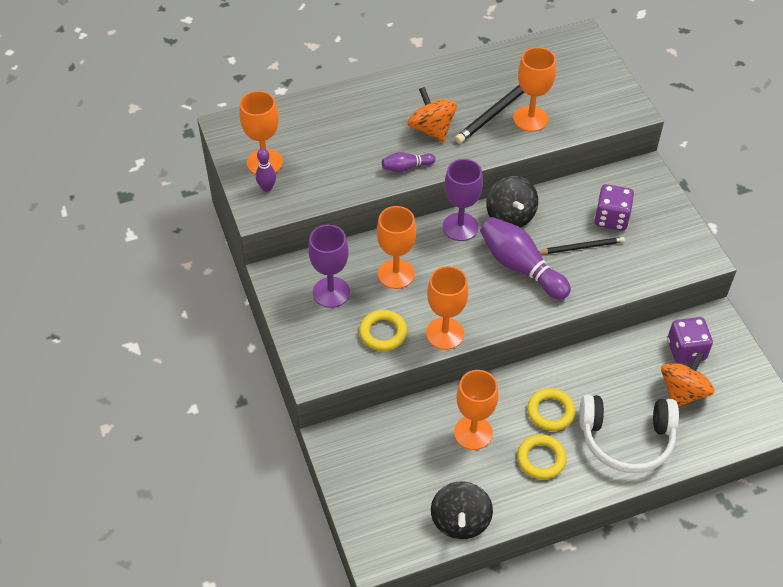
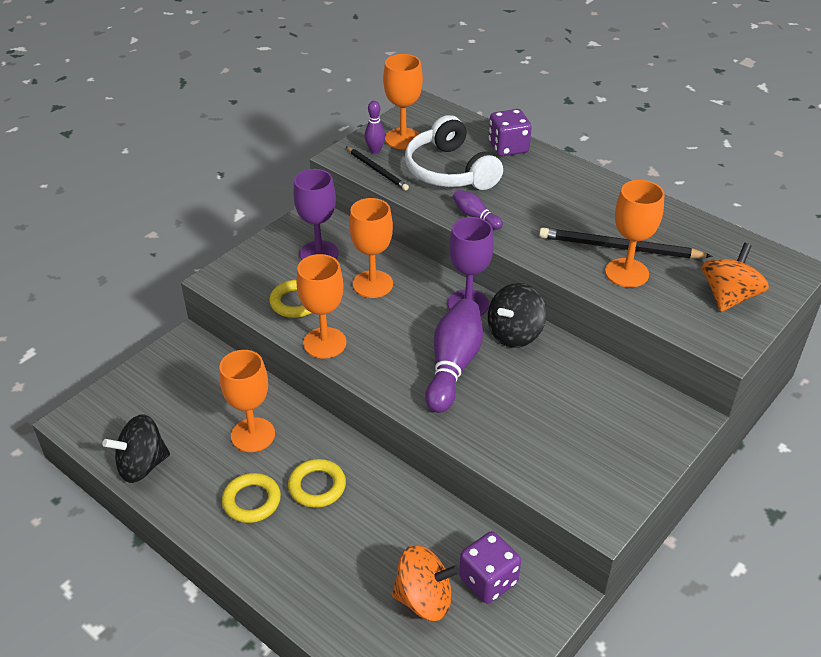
camera: 60 degrees right, 10 degrees down
orange spinning top [408,87,457,142] -> orange spinning top moved to [702,243,769,312]
black pencil [539,237,625,254] -> black pencil moved to [346,147,409,191]
white headphones [579,395,679,473] -> white headphones moved to [405,115,503,190]
purple dice [594,184,634,231] -> purple dice moved to [489,109,532,156]

